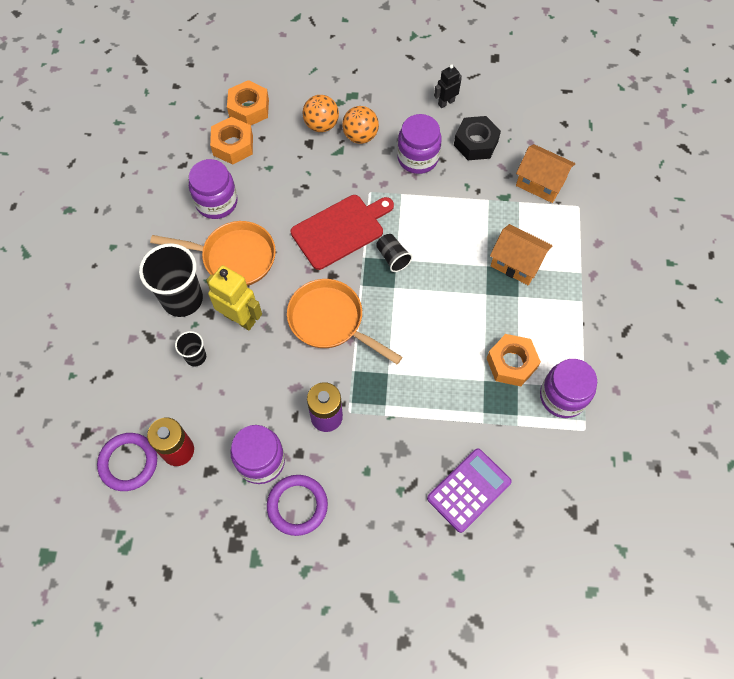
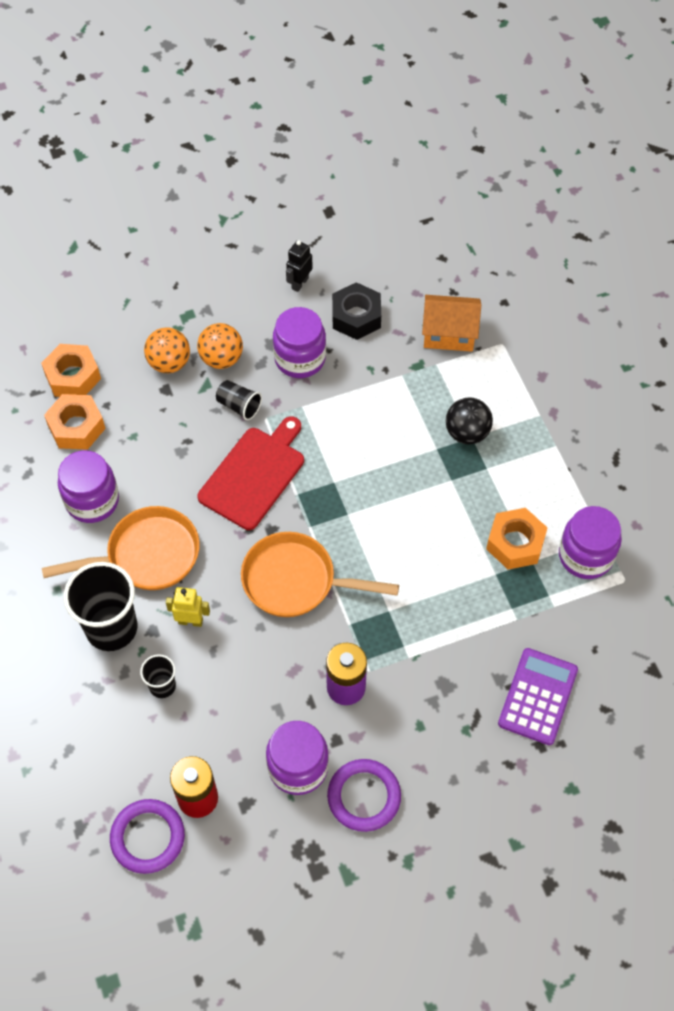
camera: 25 degrees left, 5 degrees down
yellow robot [206,265,262,330] -> yellow robot [166,587,210,627], size x0.60
black cup [376,234,412,272] -> black cup moved to [216,380,262,420]
orange house [490,224,553,285] -> black ball [446,397,493,445]

